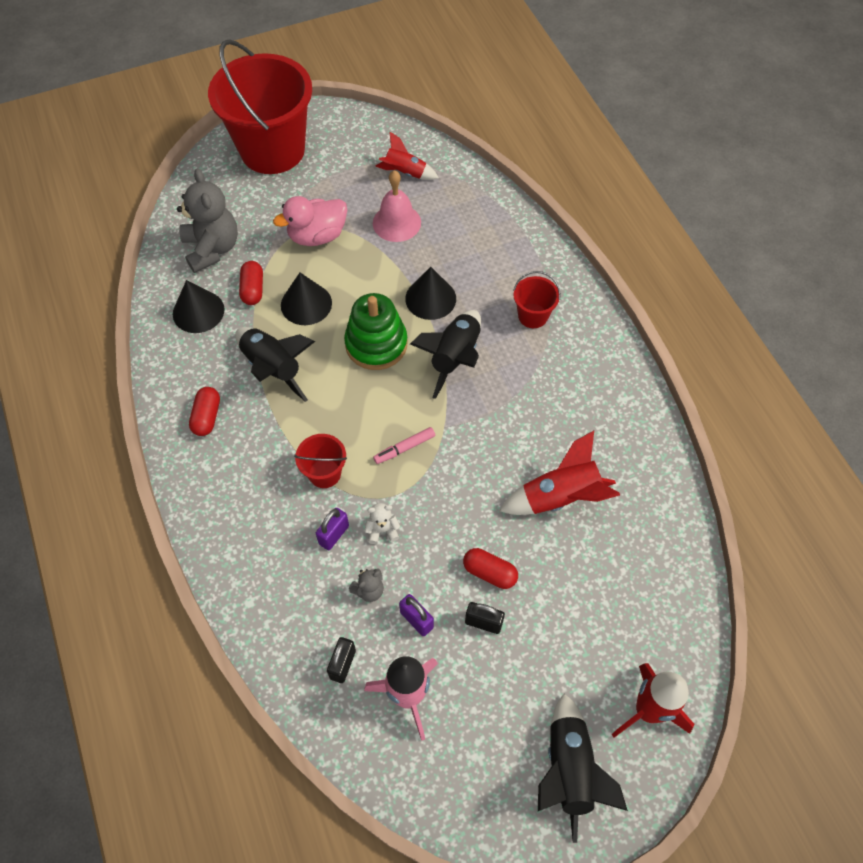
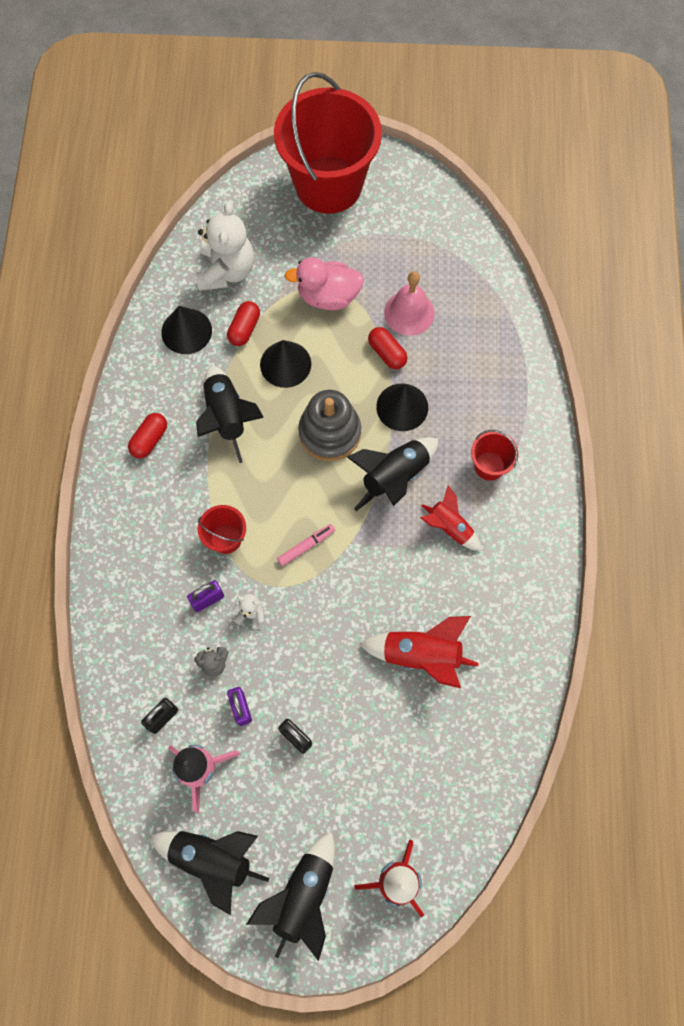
camera: 25 degrees right, 10 degrees up
grey teddy bear [177,169,238,273] -> white teddy bear [196,201,254,291]
green stacking toy [344,293,407,370] -> grey stacking toy [298,390,361,461]
pink marker [373,427,435,464] -> pink marker turned 150 degrees clockwise [277,524,335,566]
red rocket [375,132,439,180] -> red rocket moved to [421,486,482,551]
red capsule [463,548,518,589] -> red capsule moved to [368,327,407,369]
none -> black rocket [149,831,269,915]

